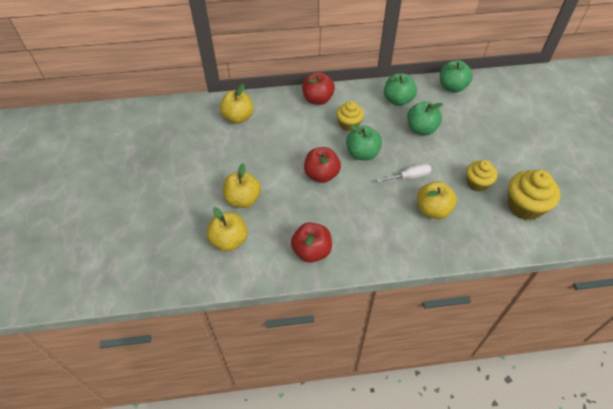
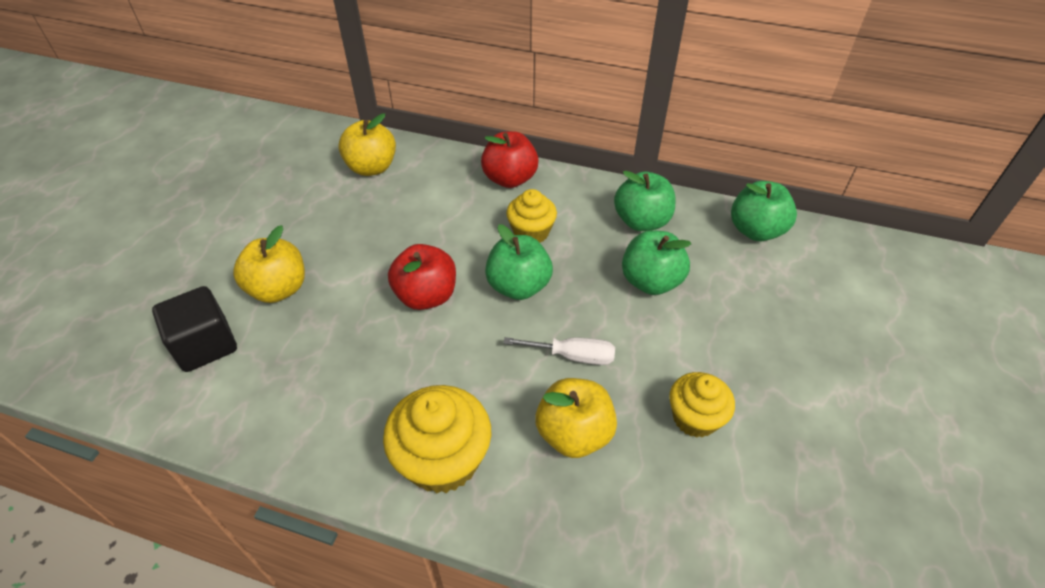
camera: 25 degrees right, 5 degrees down
yellow apple [206,207,248,252] -> black cube [152,286,237,372]
red apple [291,222,332,263] -> none
yellow cupcake [508,170,561,220] -> yellow cupcake moved to [383,385,491,493]

